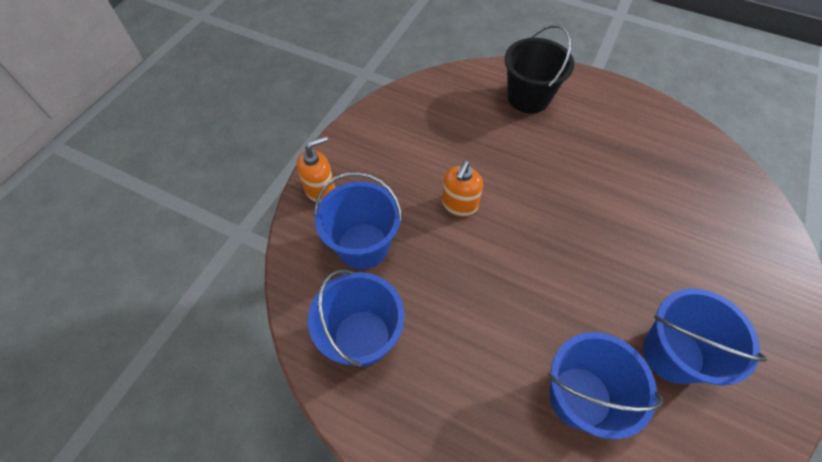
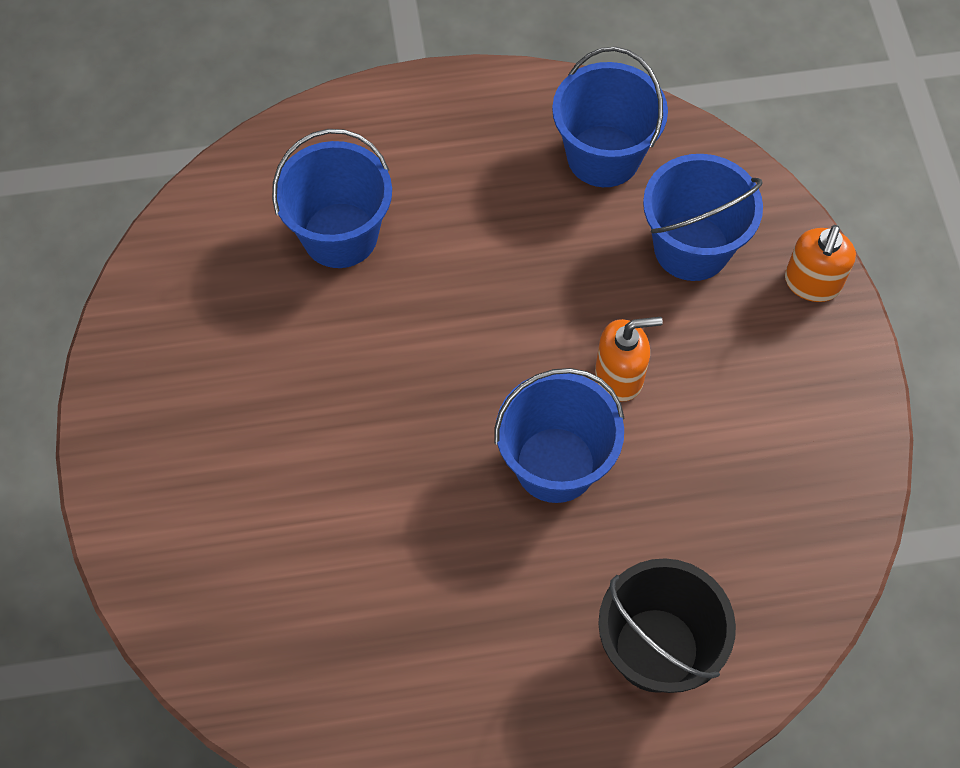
camera: 145 degrees right, 5 degrees up
orange soap dispenser [442,161,483,217] -> orange soap dispenser turned 90 degrees clockwise [595,317,663,401]
blue bucket [643,288,768,385] -> blue bucket moved to [494,368,625,503]

